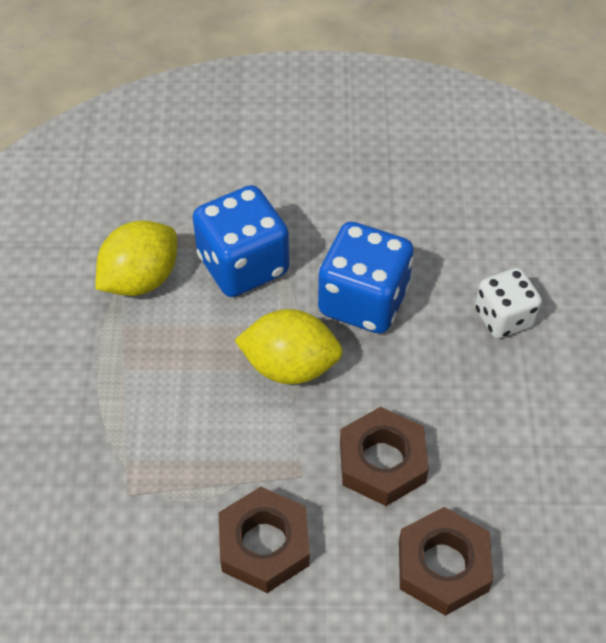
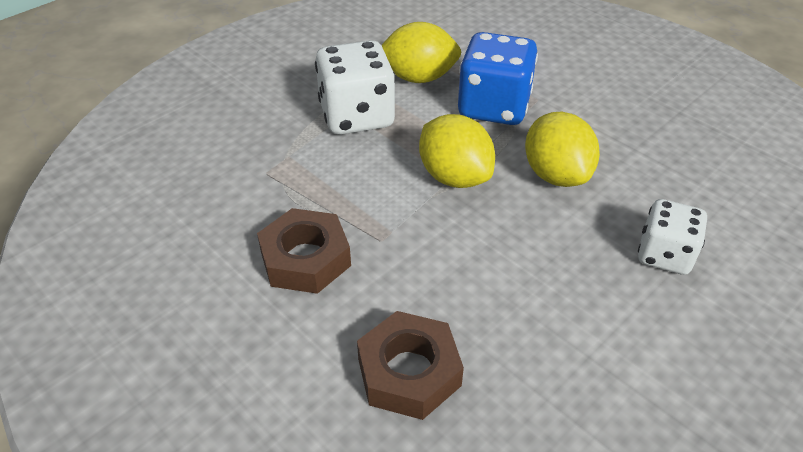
camera: 45 degrees right, 10 degrees down
blue dice [318,222,414,334] -> yellow lemon [525,112,600,187]
brown nut [340,407,429,506] -> none
none -> white dice [315,40,396,135]

